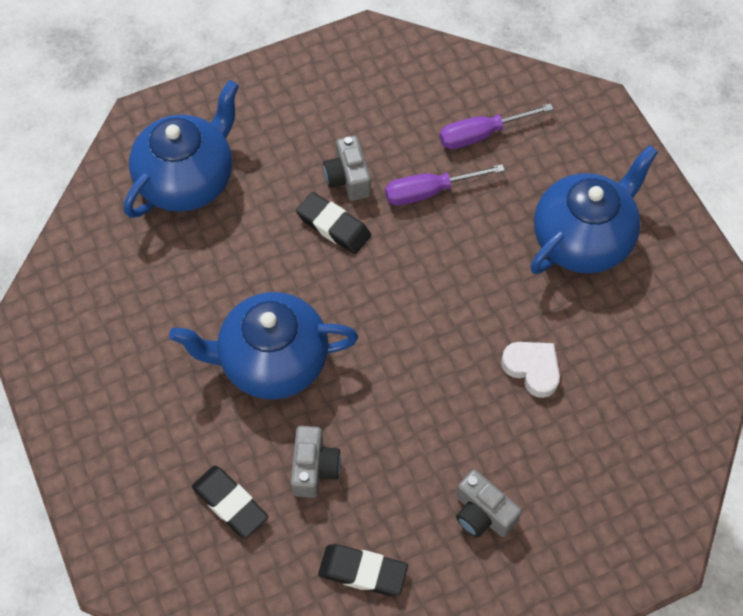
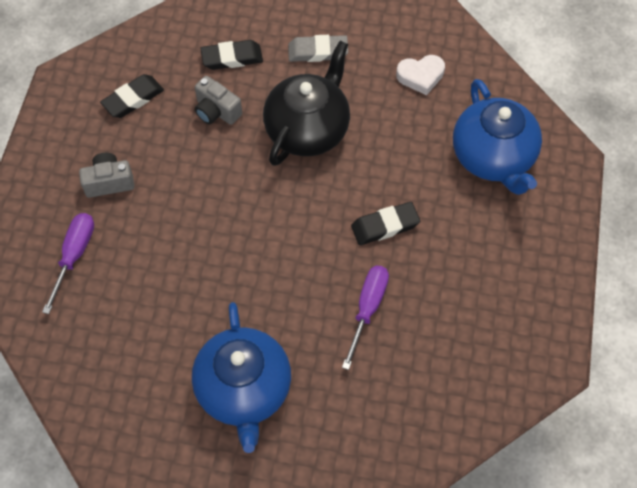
camera: 125 degrees right, 0 degrees up
blue teapot [169,292,358,399] -> black teapot [263,41,350,166]
grey camera [323,135,371,201] -> none
purple screwdriver [439,103,553,149] -> purple screwdriver moved to [42,213,94,314]
white heart [501,342,560,398] -> white heart moved to [396,55,445,95]
none -> grey eraser [288,35,348,62]

